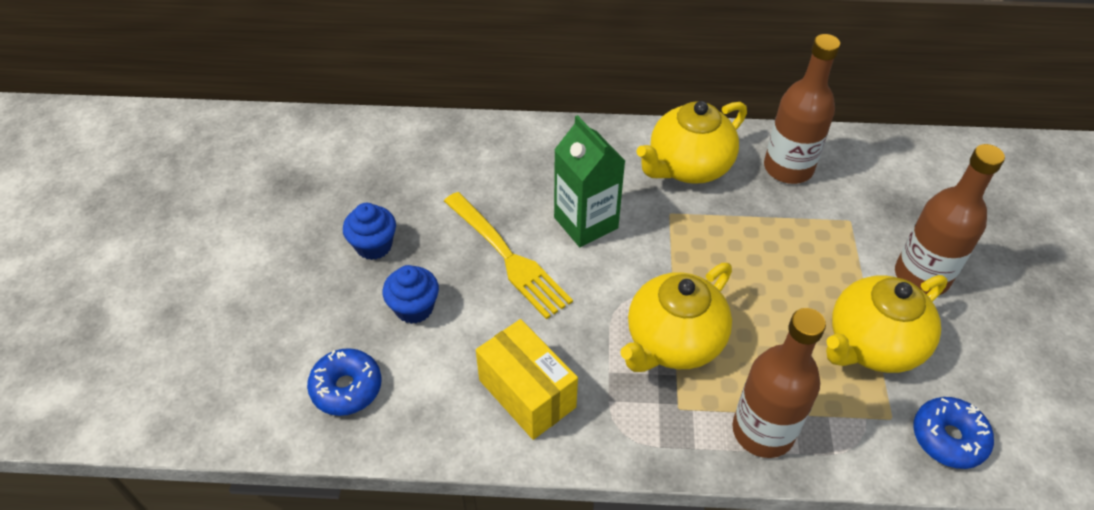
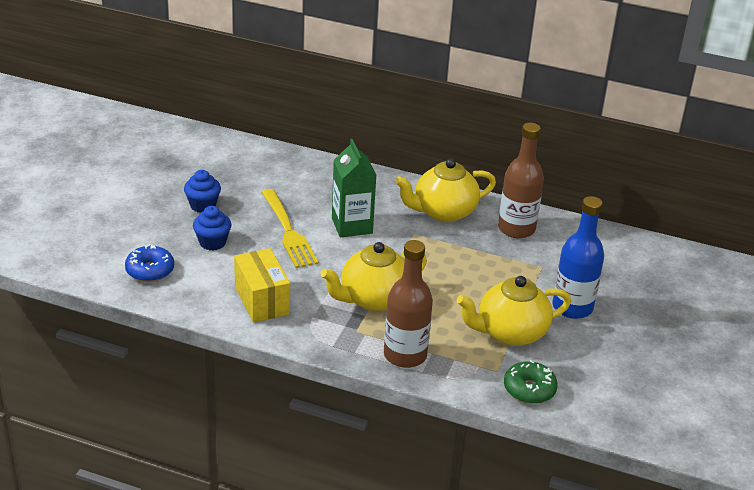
camera: 15 degrees right, 15 degrees down
brown bottle [895,144,1005,295] -> blue bottle [552,196,604,319]
blue donut [913,397,994,469] -> green donut [504,360,558,404]

